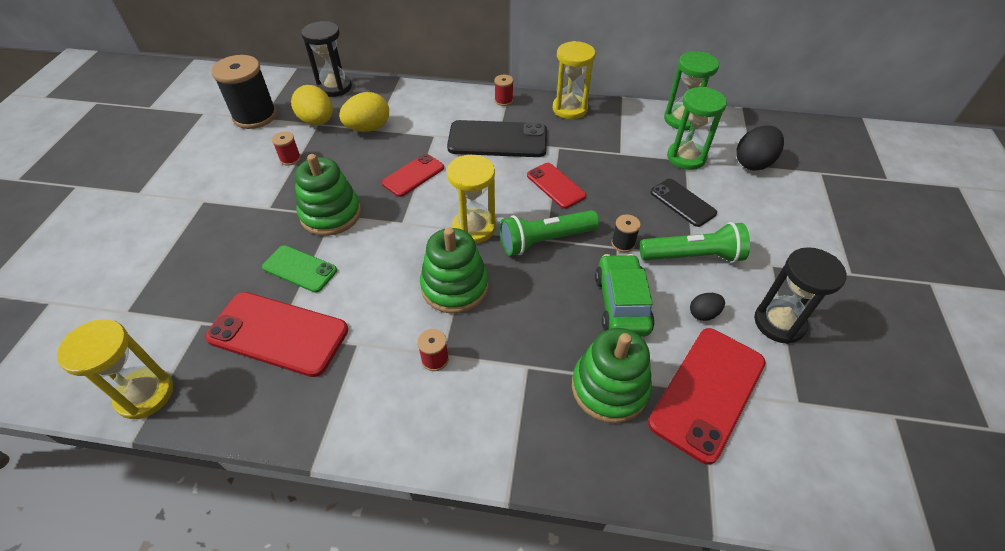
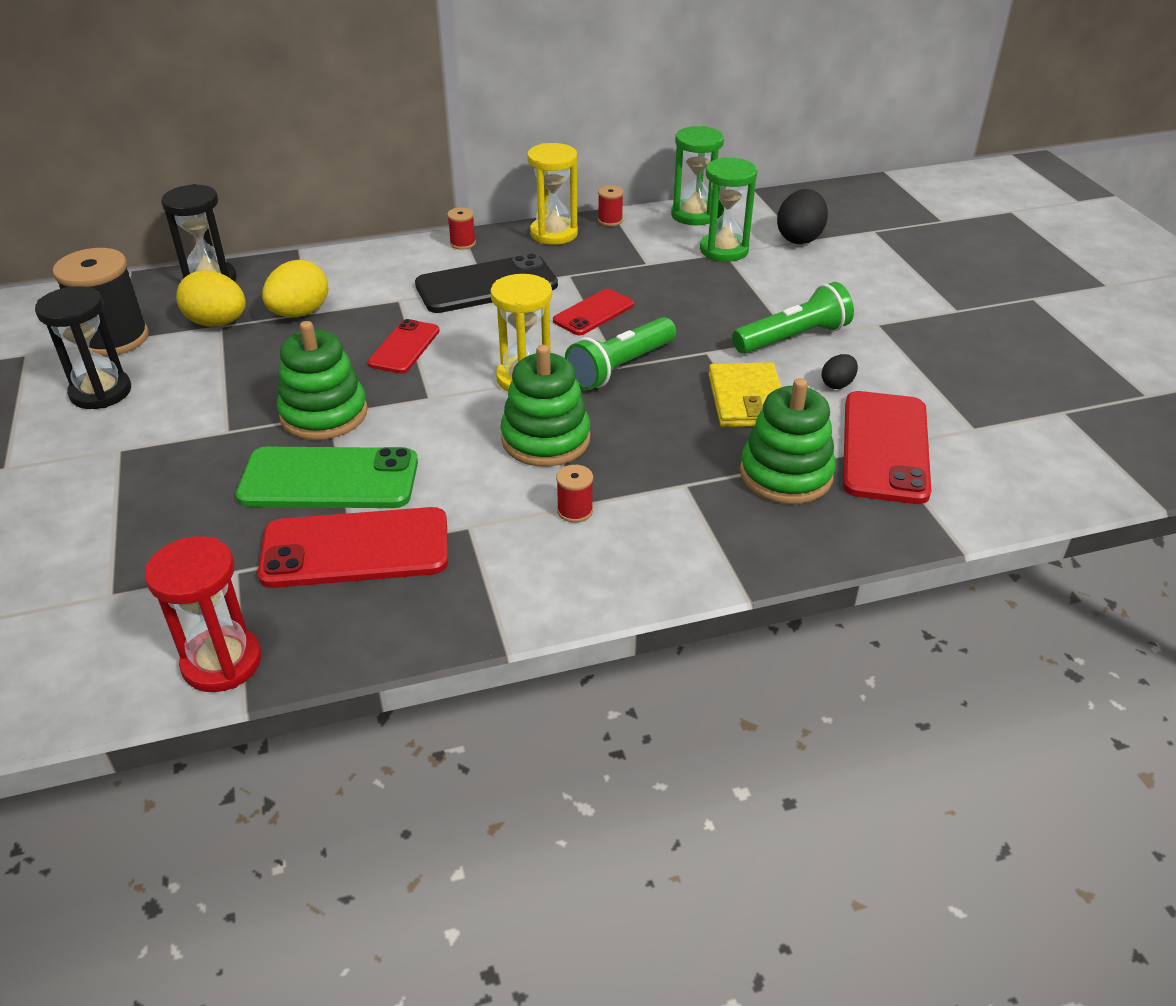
camera: 25 degrees left, 10 degrees down
yellow hourglass [57,319,173,419] -> red hourglass [144,536,262,692]
green phone [262,245,337,293] -> green phone [236,447,418,508], size x1.69
red spool [272,131,301,166] -> red spool moved to [598,186,623,226]
red phone [527,163,586,209] -> red phone turned 75 degrees counterclockwise [553,289,634,335]
green car [595,254,655,336] -> yellow wallet [708,362,781,427]
black spool [611,214,641,252] -> none
black phone [650,179,717,227] -> none
black hourglass [754,247,847,344] -> black hourglass moved to [35,286,131,409]

